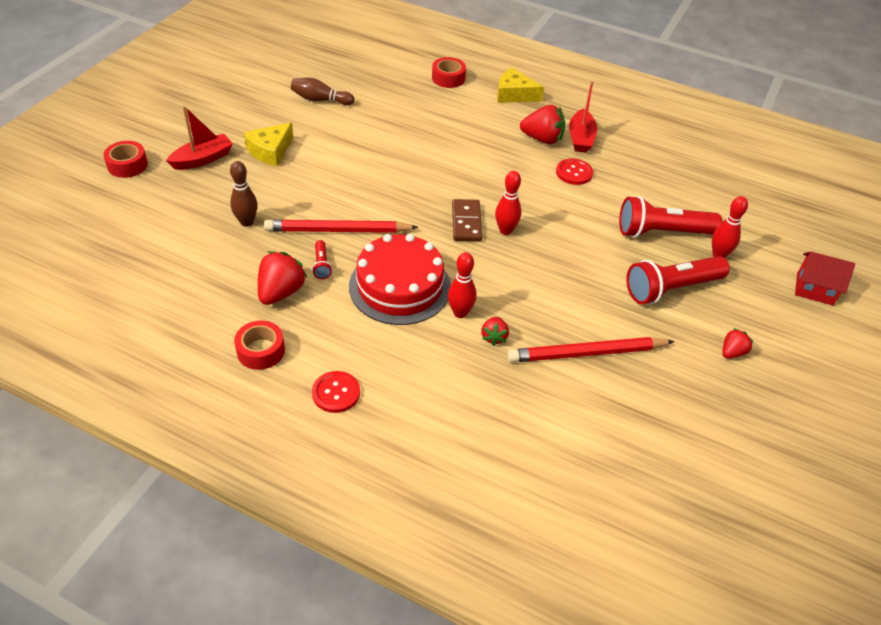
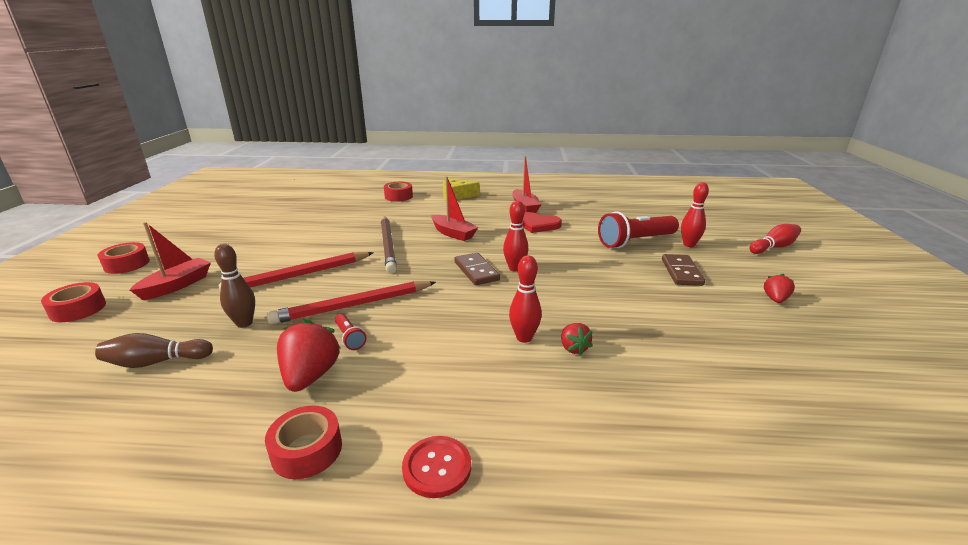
camera: 20 degrees left, 20 degrees down
yellow cheese [244,122,293,166] -> none
brown bowling pin [291,78,354,105] -> brown bowling pin moved to [95,333,213,368]
red cake [349,234,451,325] -> none
red pencil [507,337,674,363] -> red pencil moved to [219,252,374,291]
red strawberry [520,105,565,144] -> none
red button [556,158,593,185] -> red heart [522,212,562,233]
red flashlight [626,256,730,304] -> brown domino [662,254,705,286]
red house [795,251,855,306] -> red bowling pin [749,224,801,254]
none -> red tape [97,242,150,274]
none -> brown pencil [381,216,397,274]
none -> red boat [431,177,478,241]

